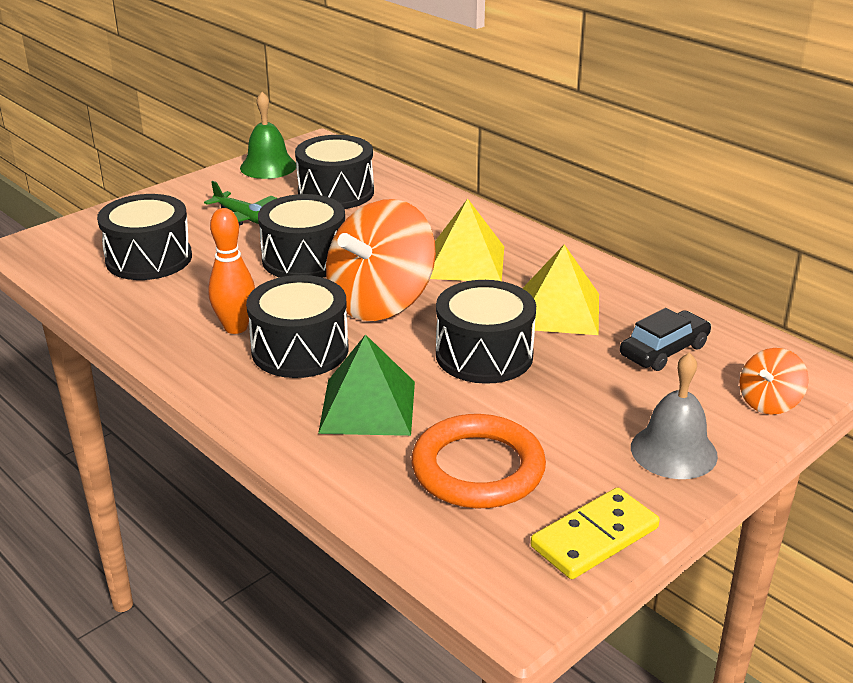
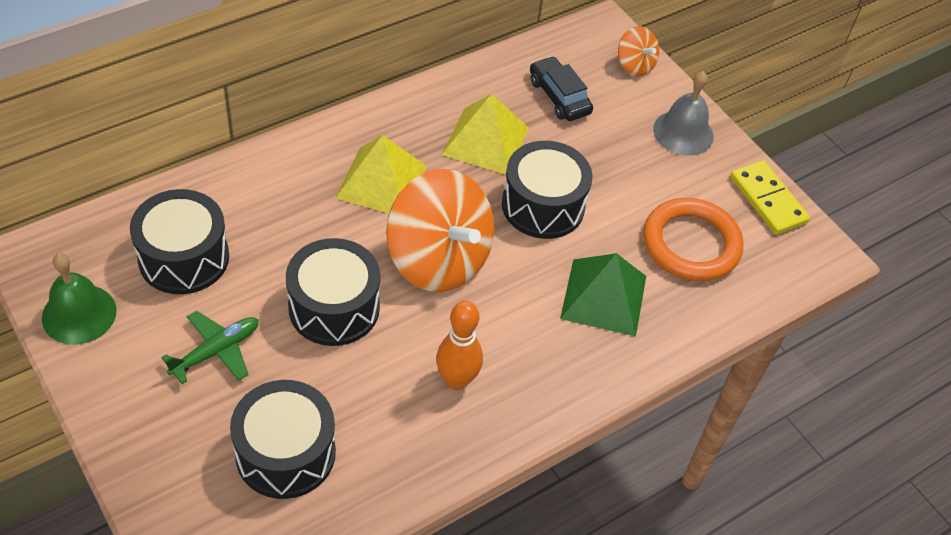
camera: 85 degrees left, 20 degrees up
black drum [246,275,349,378] -> none

